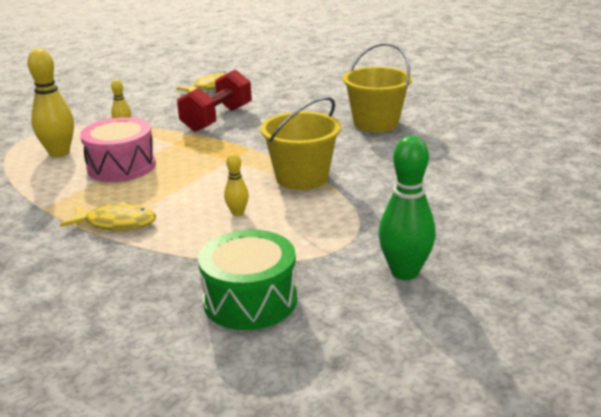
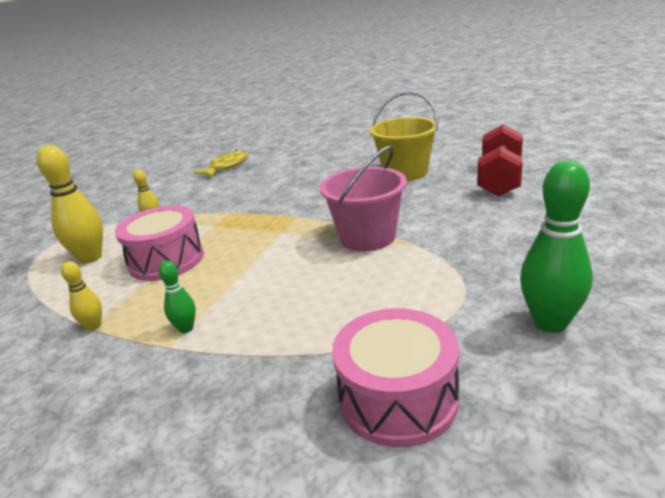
camera: 10 degrees left, 0 degrees up
yellow fish [60,202,156,230] -> green bowling pin [159,260,196,333]
red dumbbell [177,69,252,132] -> red dumbbell moved to [477,124,523,197]
green drum [198,230,297,330] -> pink drum [332,308,459,447]
yellow bowling pin [224,153,249,216] -> yellow bowling pin moved to [61,261,102,331]
yellow bucket [260,97,341,190] -> pink bucket [319,146,407,251]

